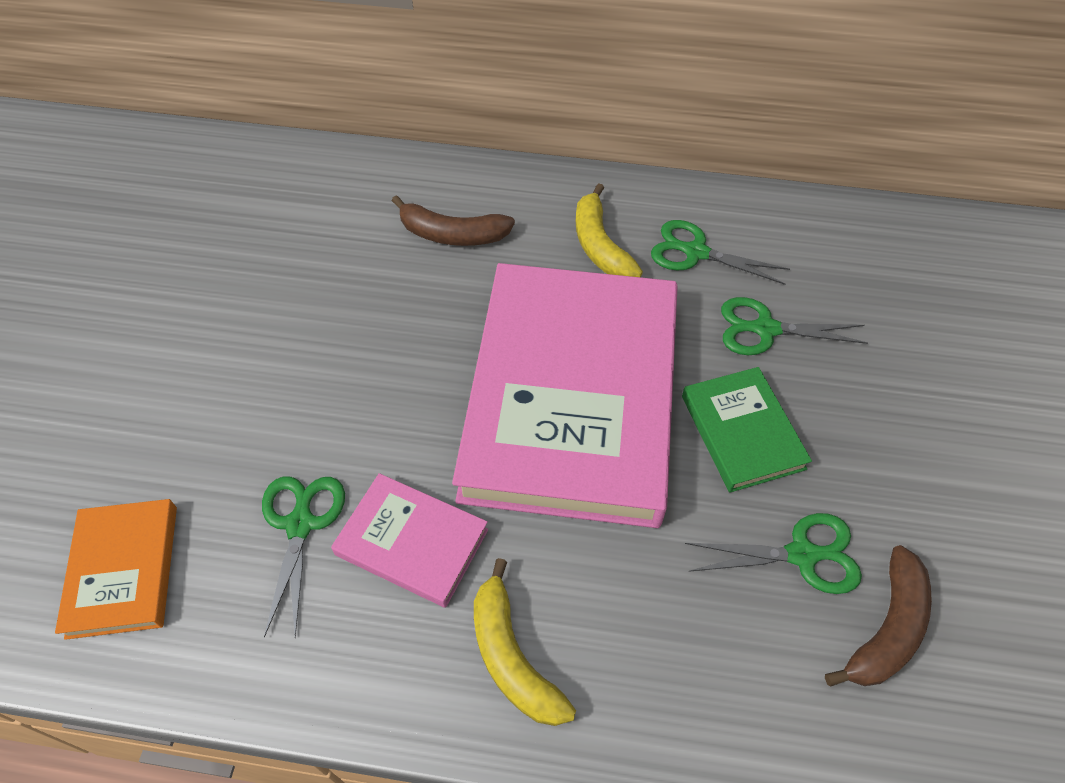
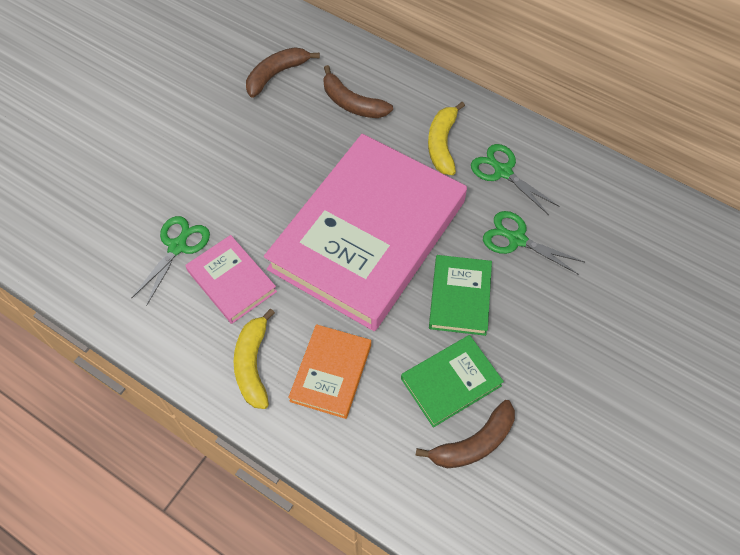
camera: 25 degrees right, 5 degrees up
orange book [55,499,177,640] -> orange book moved to [288,324,371,419]
green scissors [685,513,862,594] -> green book [401,335,504,428]
none -> brown banana [246,47,320,98]

